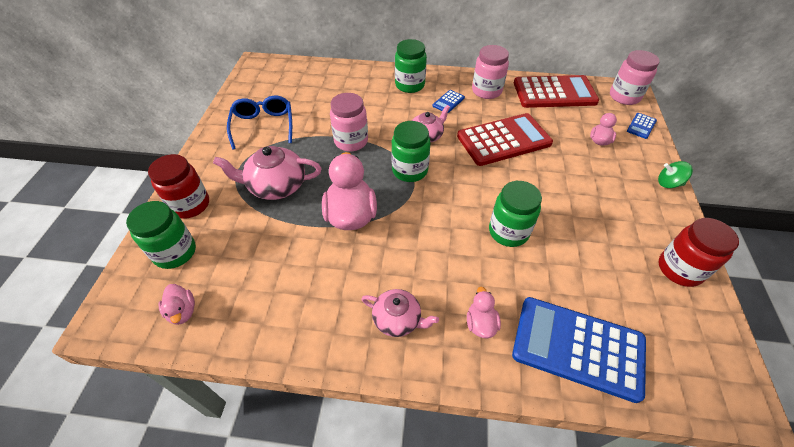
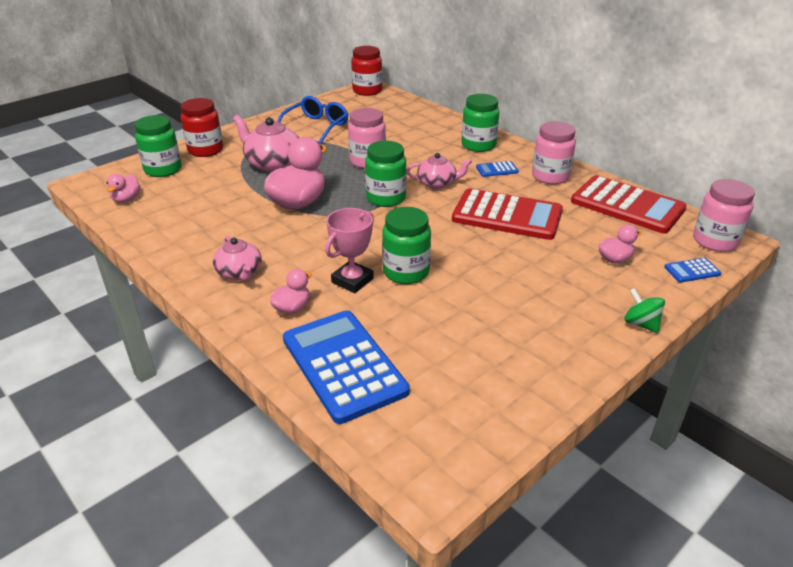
camera: 40 degrees right, 15 degrees down
red jar [659,218,739,287] -> red jar moved to [351,46,382,96]
none -> pink trophy [325,208,374,293]

